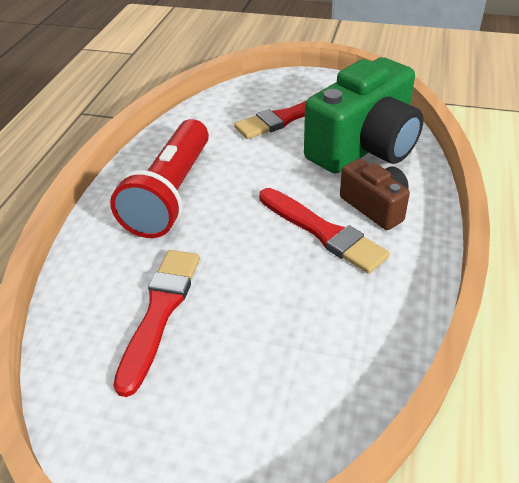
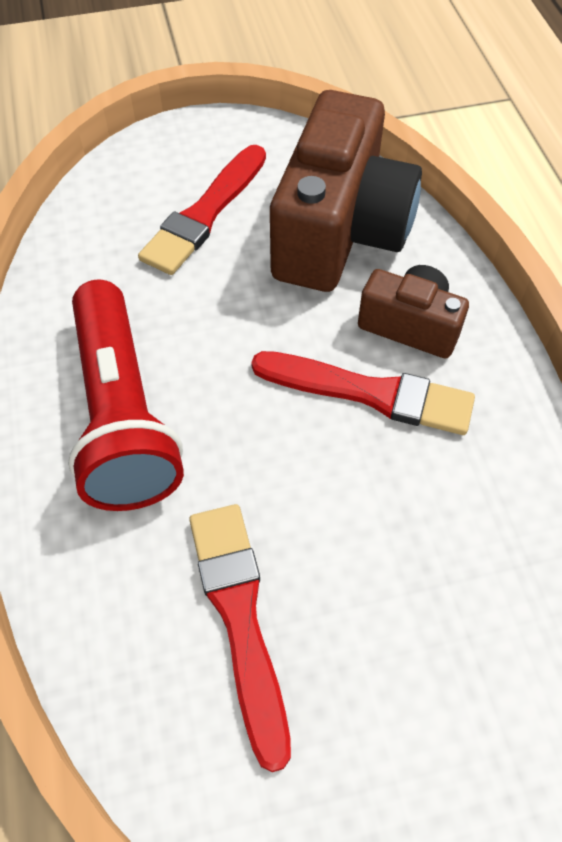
camera: 30 degrees left, 15 degrees up
green camera [304,57,424,174] -> brown camera [270,90,422,292]

